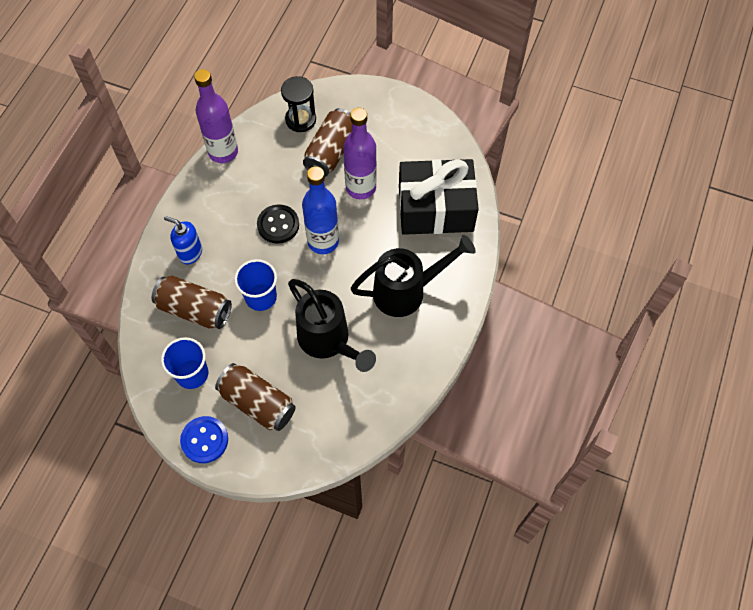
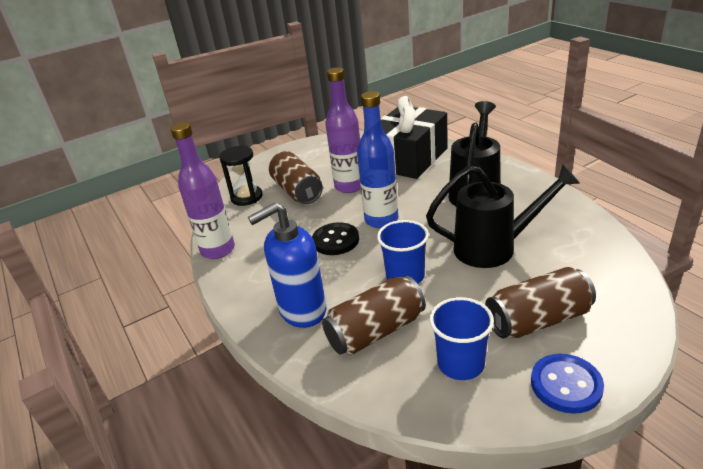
camera: 50 degrees left, 30 degrees down
blue soap dispenser [164,216,202,264] -> blue soap dispenser [248,203,326,328], size x1.59

